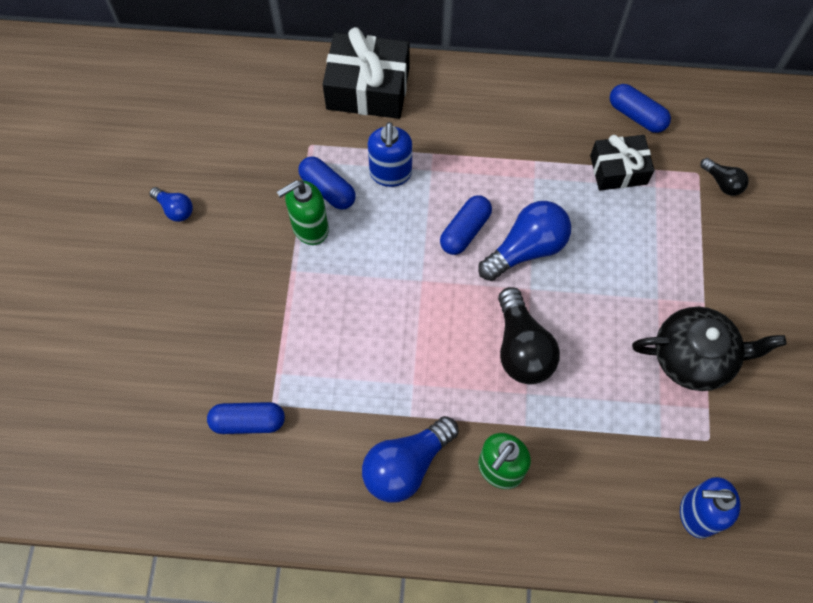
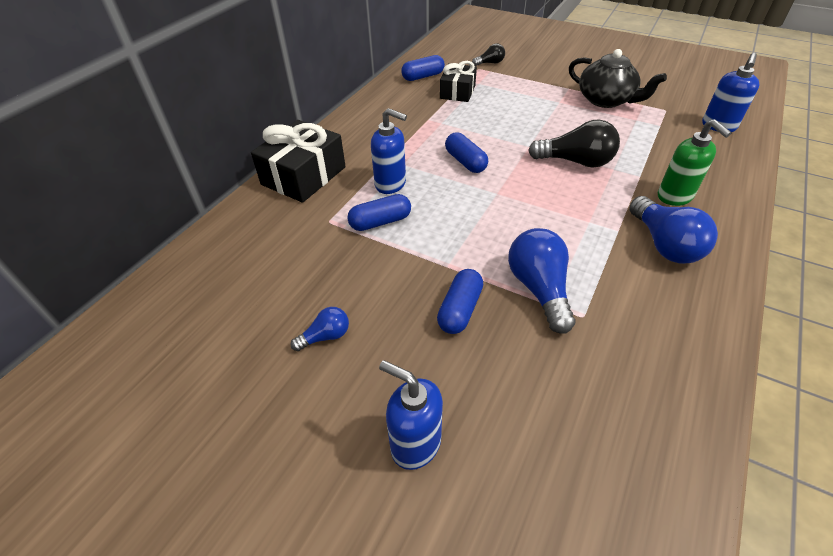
camera: 65 degrees left, 20 degrees down
blue capsule [207,402,285,434] -> blue capsule moved to [437,269,483,334]
green soap dispenser [277,180,329,245] -> none
blue light bulb [478,201,571,281] -> blue light bulb moved to [508,228,575,334]
black teapot [632,307,786,391] -> black teapot turned 105 degrees clockwise [569,49,667,108]
none -> blue soap dispenser [379,360,443,470]

